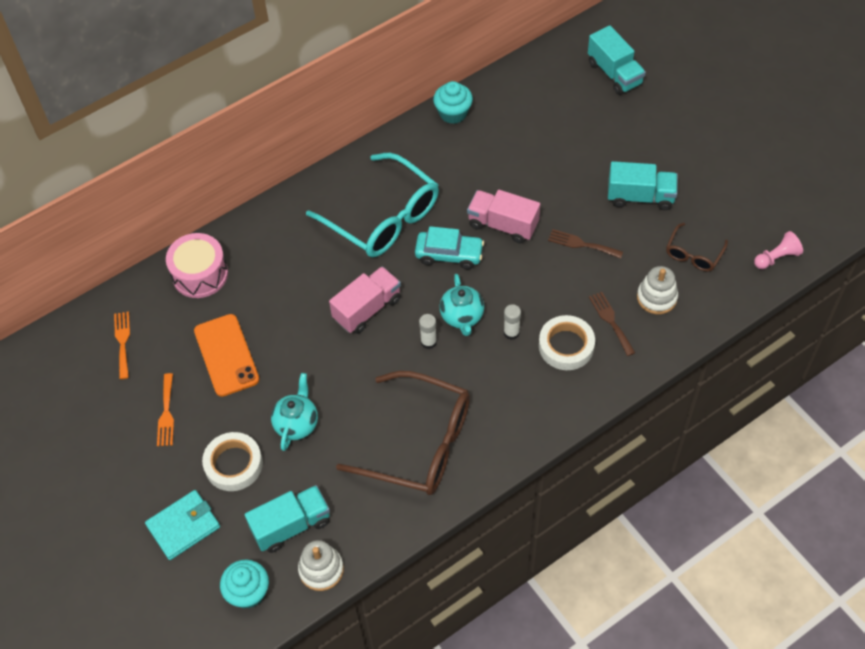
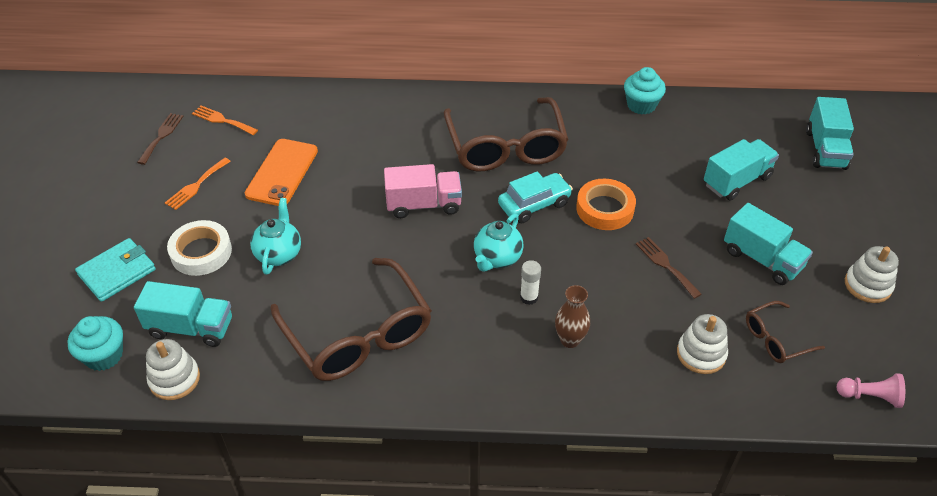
camera: 35 degrees right, 10 degrees down
orange fork [114,312,130,379] -> orange fork turned 90 degrees counterclockwise [192,105,258,135]
turquoise wallet [145,490,220,560] -> turquoise wallet turned 45 degrees counterclockwise [75,238,156,302]
pink drum [166,233,228,298] -> none
turquoise teapot [271,373,318,451] -> turquoise teapot turned 45 degrees counterclockwise [250,198,301,275]
turquoise glasses [306,153,439,257] -> brown glasses [444,97,569,171]
turquoise car [415,226,484,269] -> turquoise car turned 75 degrees counterclockwise [498,171,573,223]
white glue stick [419,314,437,349] -> none
pink truck [467,190,540,244] -> orange tape [576,179,636,230]
white tape [539,315,595,370] -> brown vase [555,285,590,348]
brown fork [589,292,635,356] -> brown fork moved to [137,113,184,165]
none -> turquoise truck [704,139,779,201]
none -> white stacking toy [845,246,899,303]

